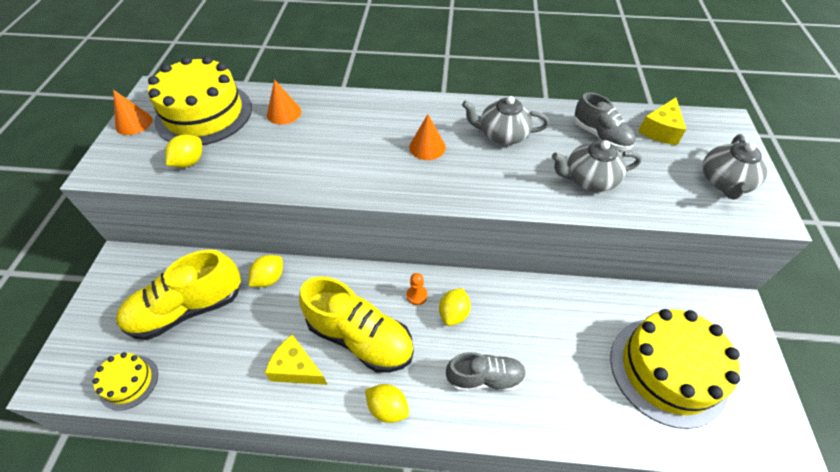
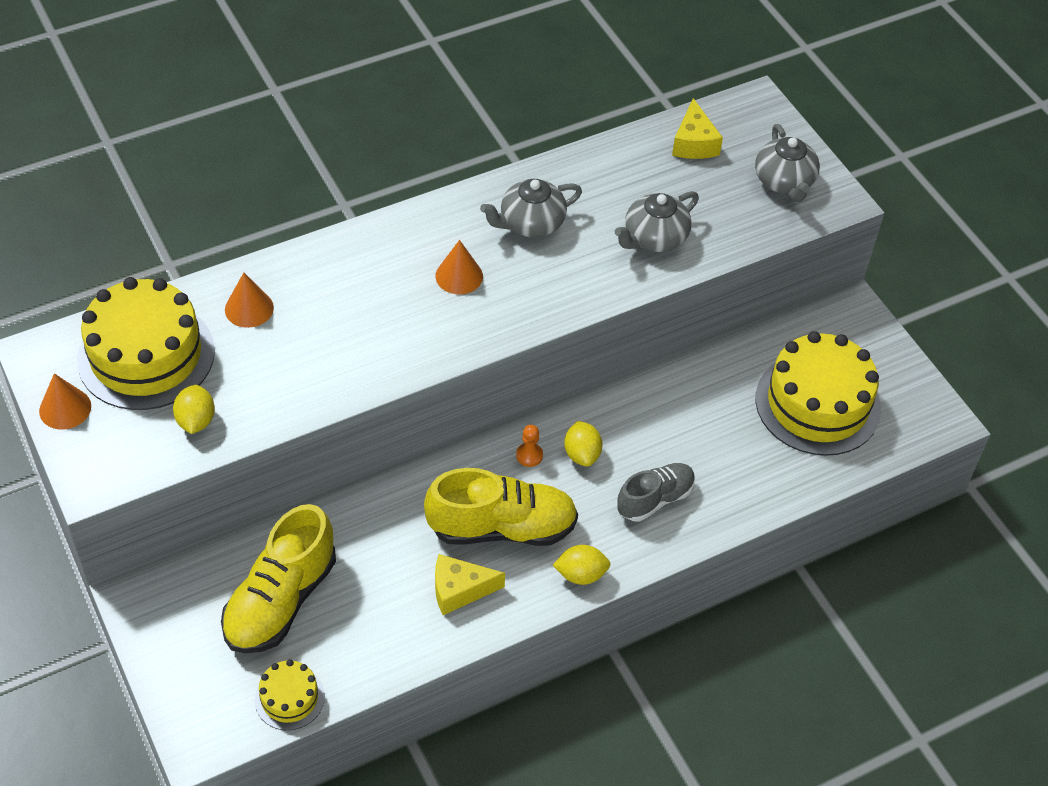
camera: 35 degrees left, 0 degrees up
yellow lemon [249,255,283,287] -> none
grey shoe [574,92,635,150] -> none

